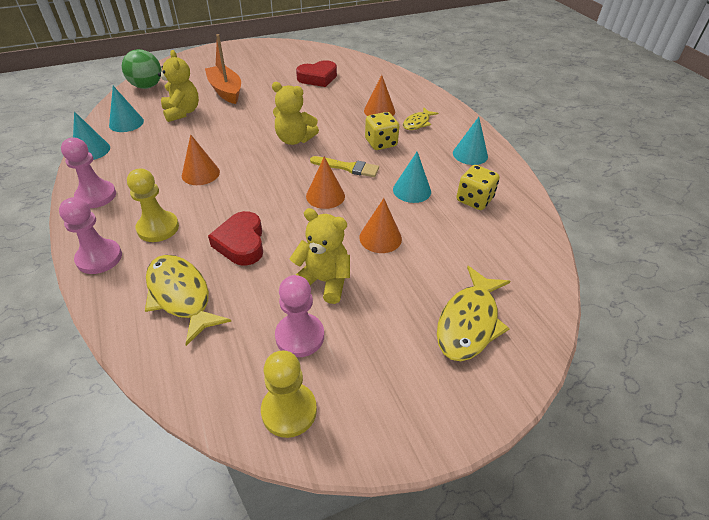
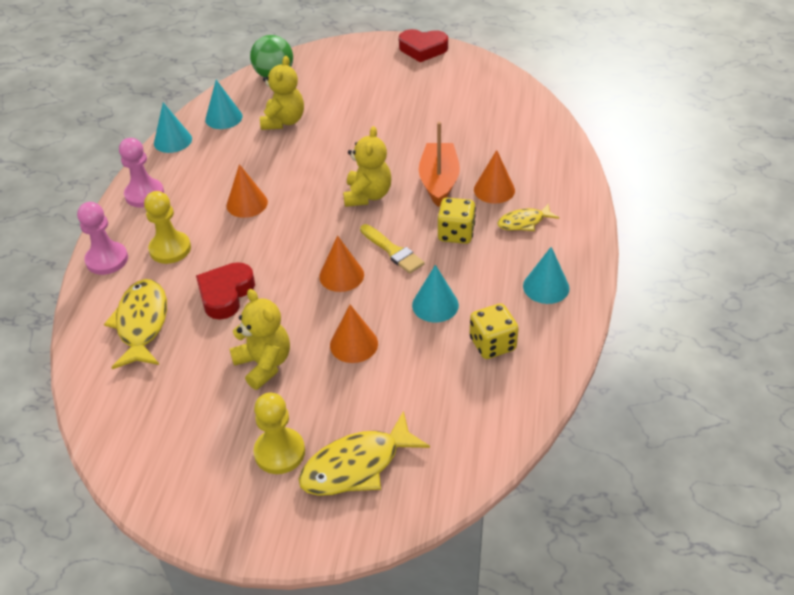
camera: 35 degrees right, 0 degrees up
orange boat [205,34,241,104] -> orange boat moved to [419,122,460,207]
yellow pawn [261,350,317,438] -> yellow pawn moved to [254,393,305,474]
yellow teddy bear [272,82,319,145] -> yellow teddy bear turned 135 degrees counterclockwise [343,126,391,207]
pink pawn [275,275,324,357] -> none
red heart [296,60,337,87] -> red heart moved to [399,29,448,62]

